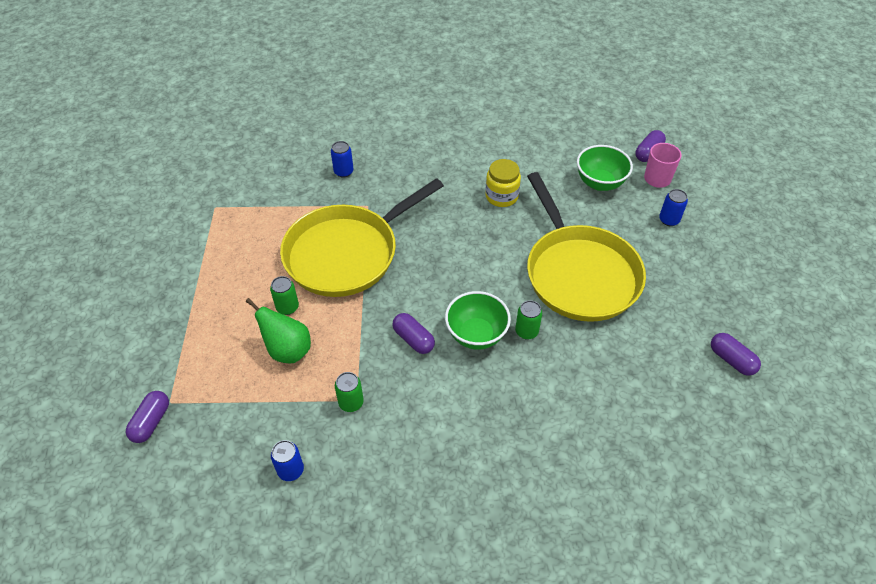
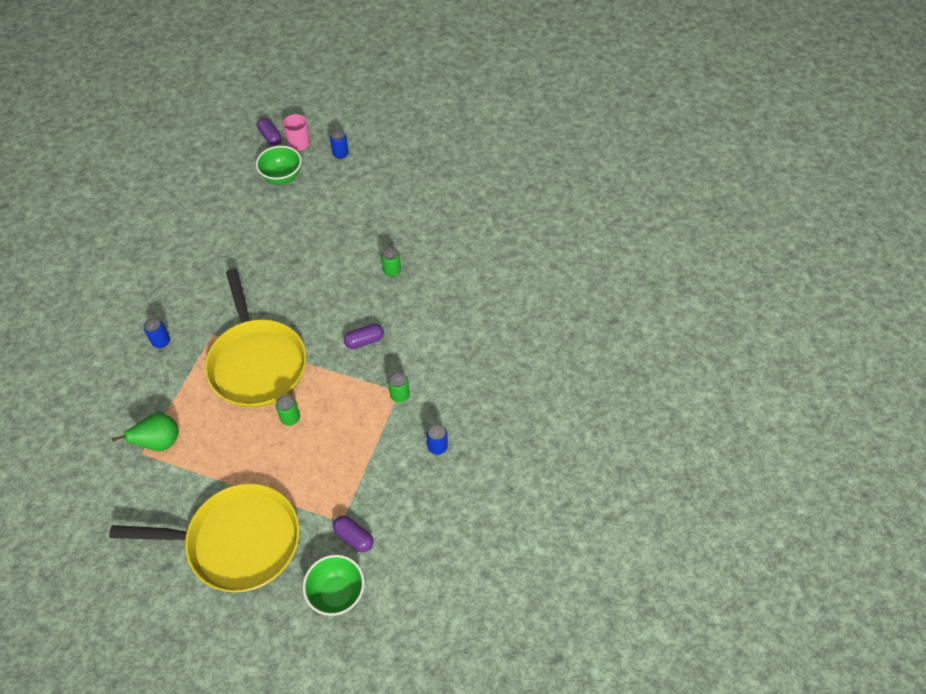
camera: 70 degrees left, 5 degrees up
green pear [246,298,311,363] -> green pear moved to [112,413,179,451]
green bowl [445,291,511,350] -> green bowl moved to [303,555,365,616]
yellow jar [485,159,521,207] -> none
yellow pan [527,172,646,322] -> yellow pan moved to [109,483,300,592]
purple capsule [711,333,761,376] -> none

